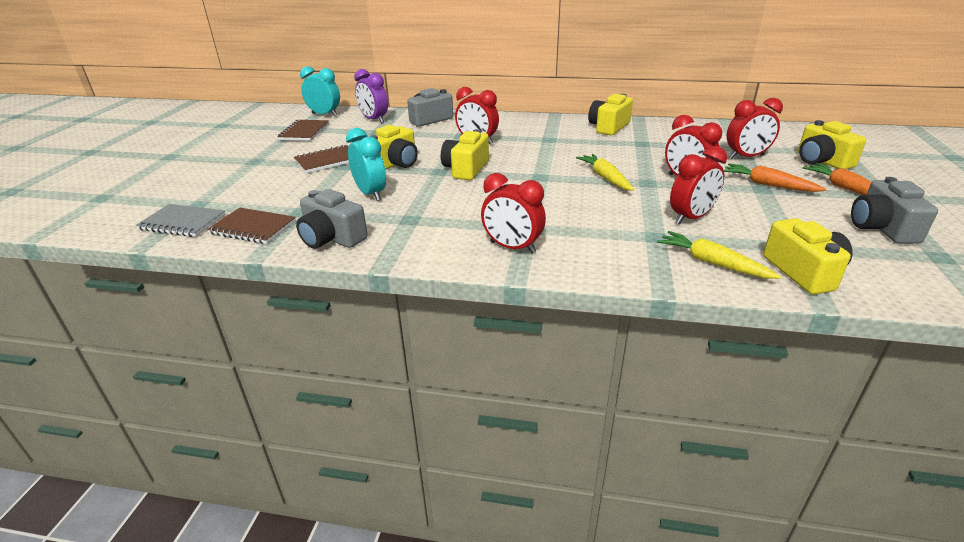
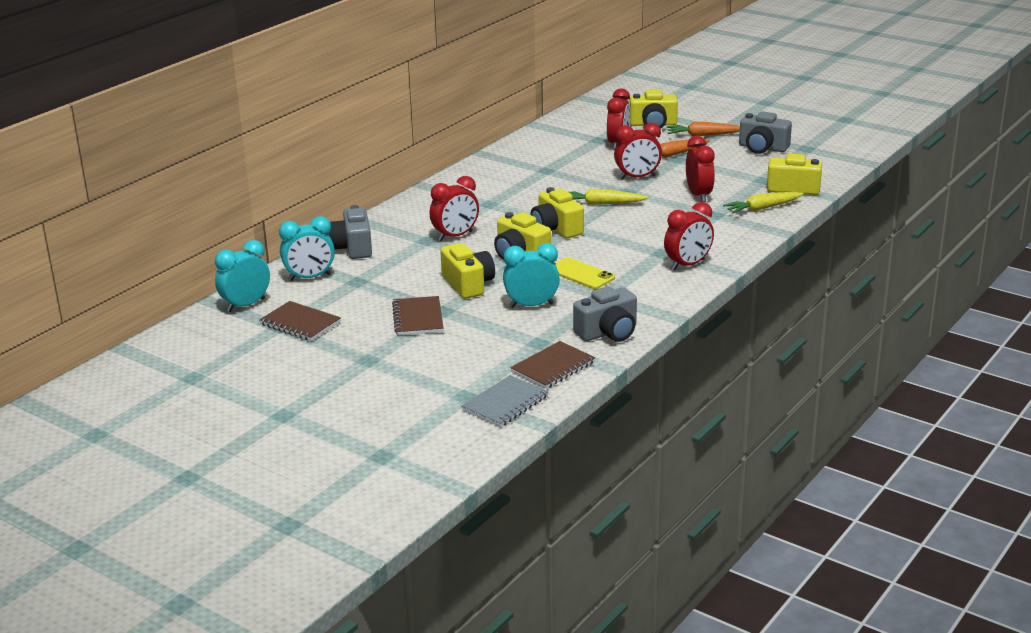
camera: 65 degrees left, 5 degrees down
purple clock [354,69,388,123] -> turquoise clock [279,216,335,281]
yellow camera [588,94,633,135] -> yellow camera moved to [530,187,584,238]
none -> yellow phone [555,257,615,289]

